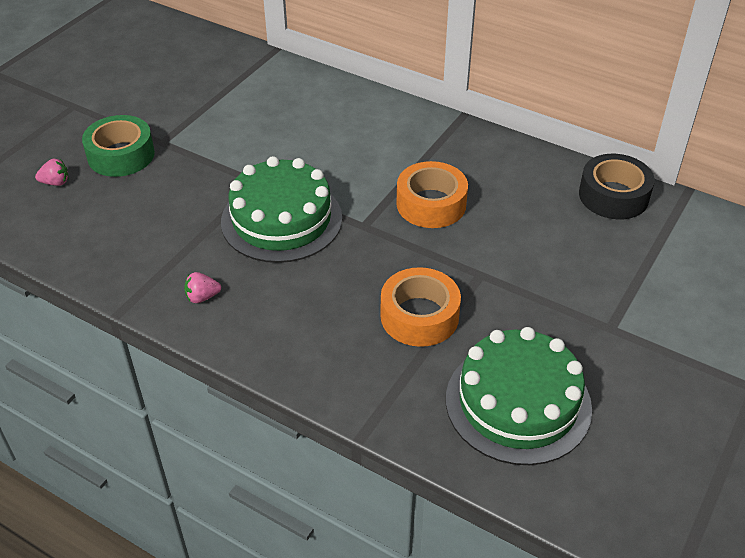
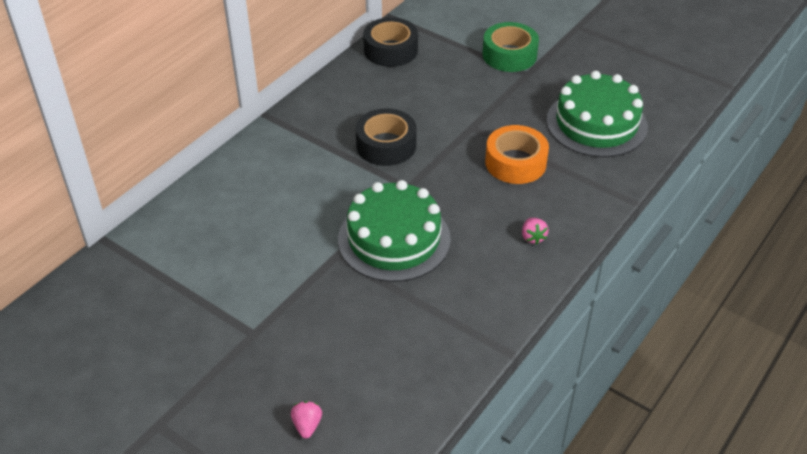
camera: 85 degrees left, 0 degrees up
green tape [82,115,155,177] -> green tape moved to [482,22,539,72]
pink strawberry [184,272,221,303] -> pink strawberry moved to [522,218,549,245]
orange tape [396,161,468,228] -> black tape [356,108,417,166]

